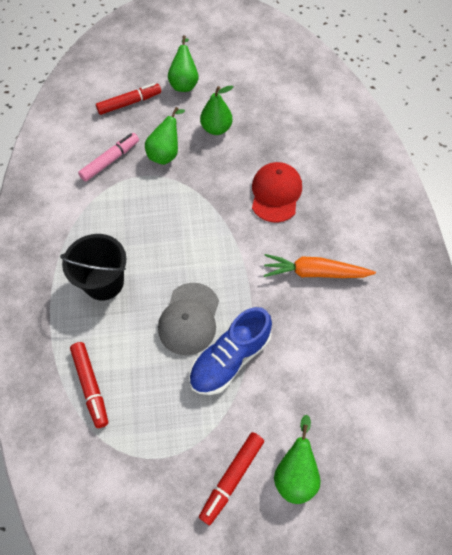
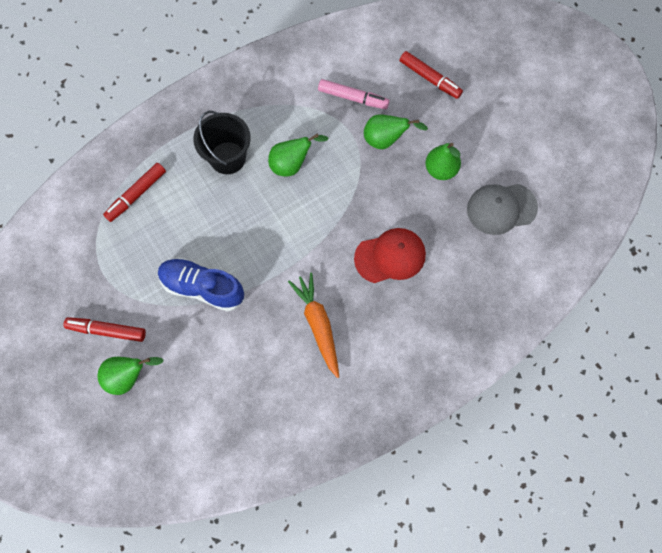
camera: 65 degrees right, 10 degrees up
grey cap [158,283,219,355] -> grey cap moved to [467,184,538,235]
green pear [168,36,199,92] -> green pear moved to [268,133,328,176]

